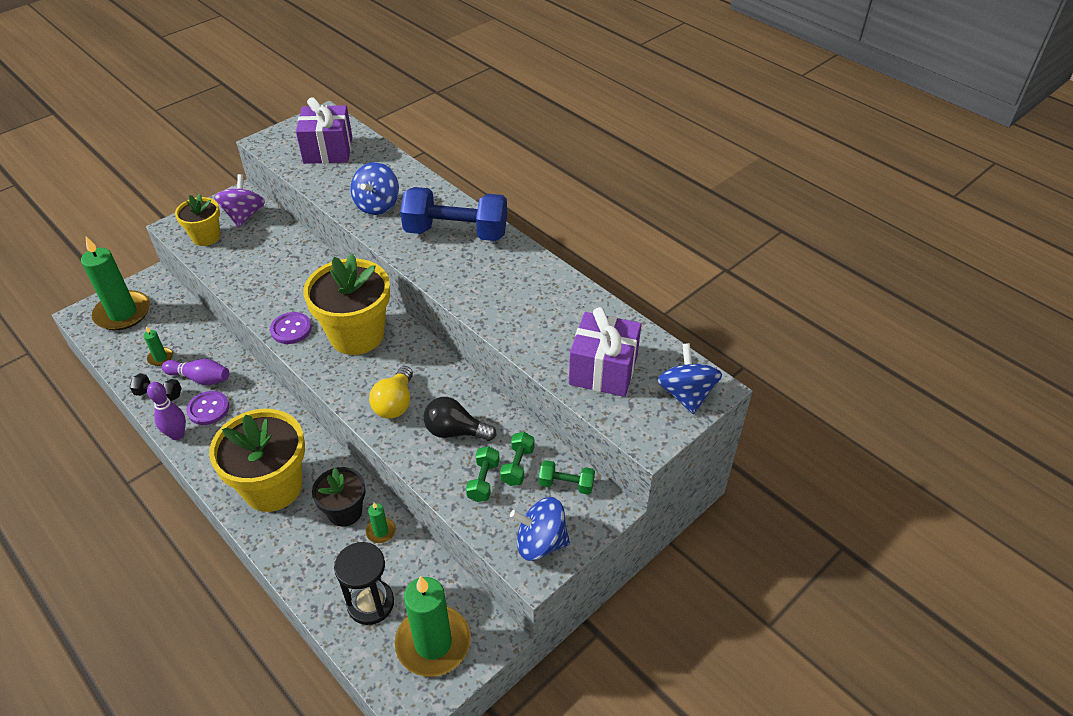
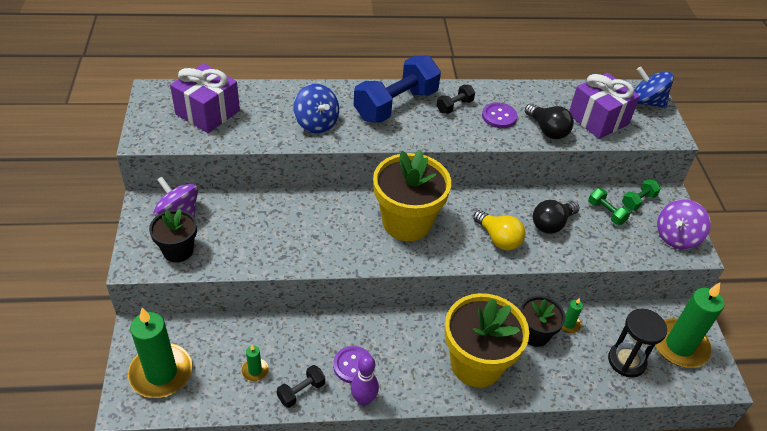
camera: 55 degrees left, 0 degrees up
purple bowling pin [162,359,229,385] -> none
yellow flower pot [175,194,220,246] -> black flower pot [149,209,197,262]
purple button [270,312,312,344] -> purple button moved to [482,102,517,128]
green dumbbell [466,446,500,502] -> none
blue spinning top [510,497,570,561] -> purple spinning top [657,199,711,250]
none -> black dumbbell [436,85,475,114]
none -> black light bulb [525,103,574,139]

